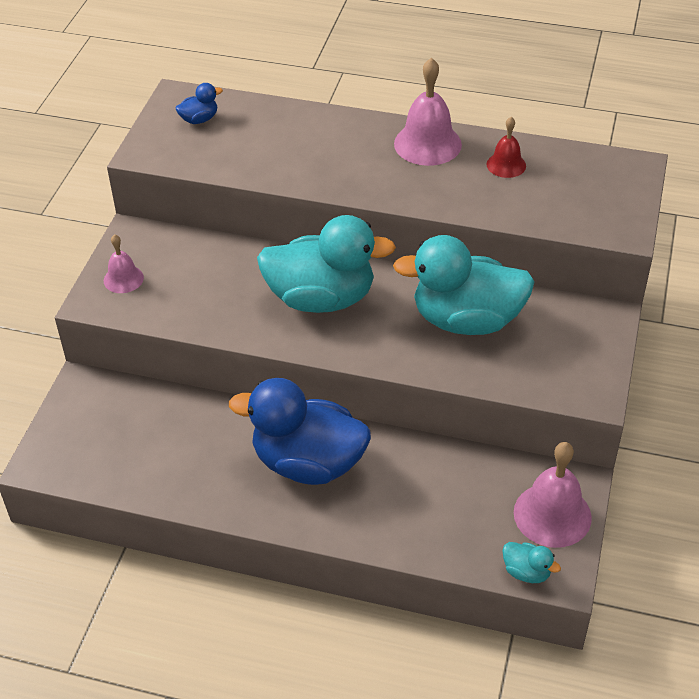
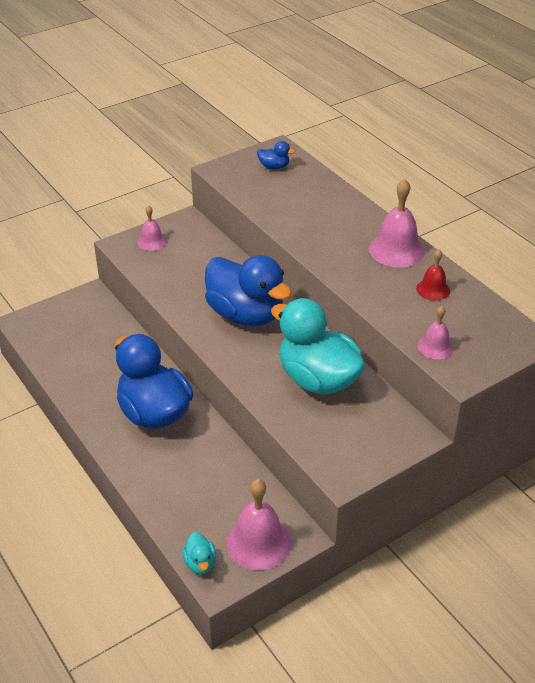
camera: 40 degrees right, 5 degrees down
turquoise duck [257,215,396,313] -> blue duck [205,255,292,326]
none -> pink bell [418,306,454,360]

